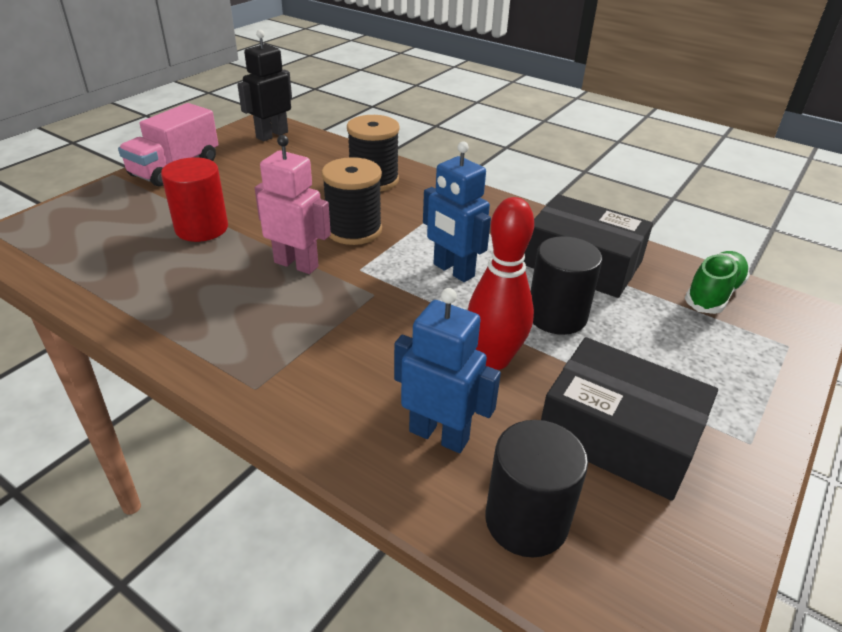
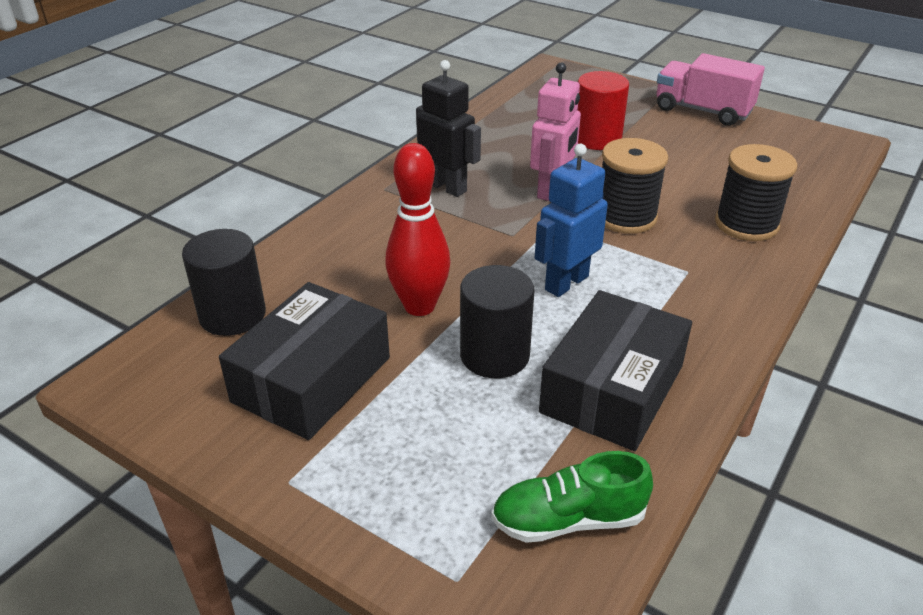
camera: 90 degrees right, 0 degrees up
black robot [237,30,292,141] -> black robot moved to [416,60,481,197]
blue robot [394,288,501,453] -> none
green shoe [685,251,750,314] -> green shoe turned 135 degrees clockwise [491,451,653,543]

